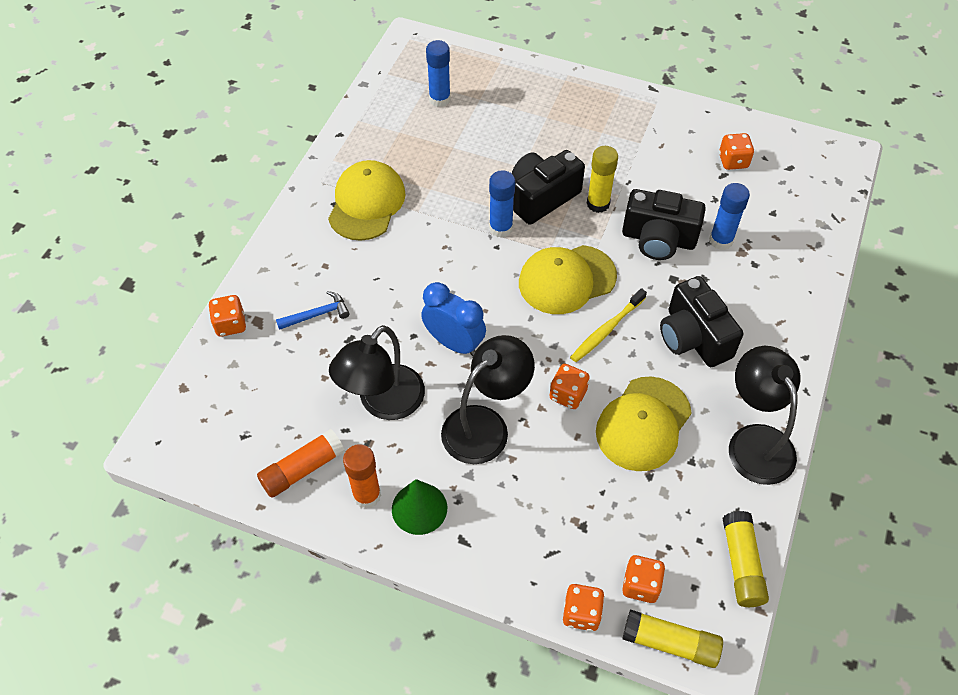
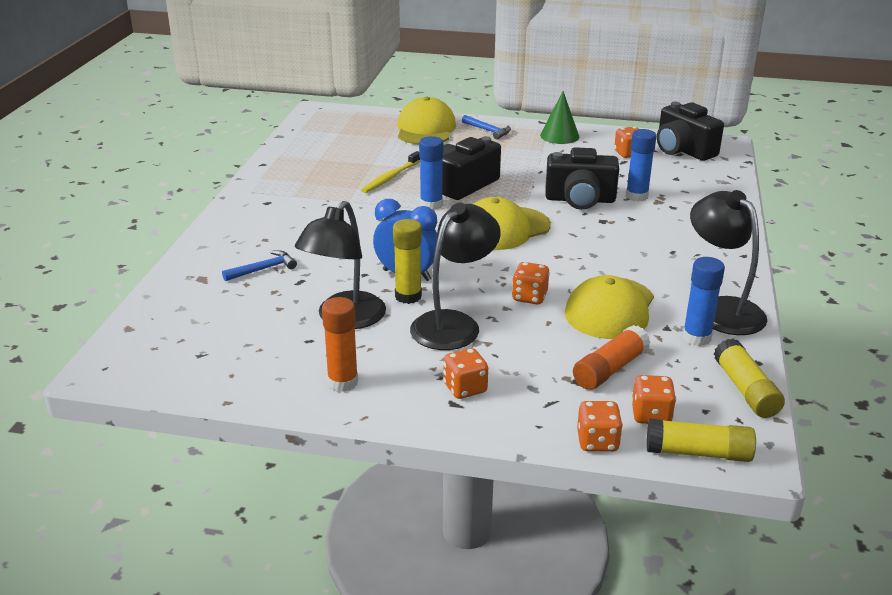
camera: 10 degrees left, 25 degrees down
orange dice [208,295,246,337] -> orange dice moved to [443,348,488,399]
orange glue stick [257,429,345,498] -> orange glue stick moved to [573,325,651,390]
yellow cap [328,160,406,241] -> yellow cap moved to [397,97,456,145]
green cone [392,479,447,535] -> green cone moved to [540,91,579,144]
blue glue stick [426,40,451,107] -> blue glue stick moved to [683,257,725,346]
yellow toothbrush [570,288,647,362] -> yellow toothbrush moved to [361,151,420,193]
yellow glue stick [587,146,618,213] -> yellow glue stick moved to [393,219,422,304]
black camera [660,276,743,367] -> black camera moved to [657,102,724,161]
none -> blue hammer [462,115,511,140]

